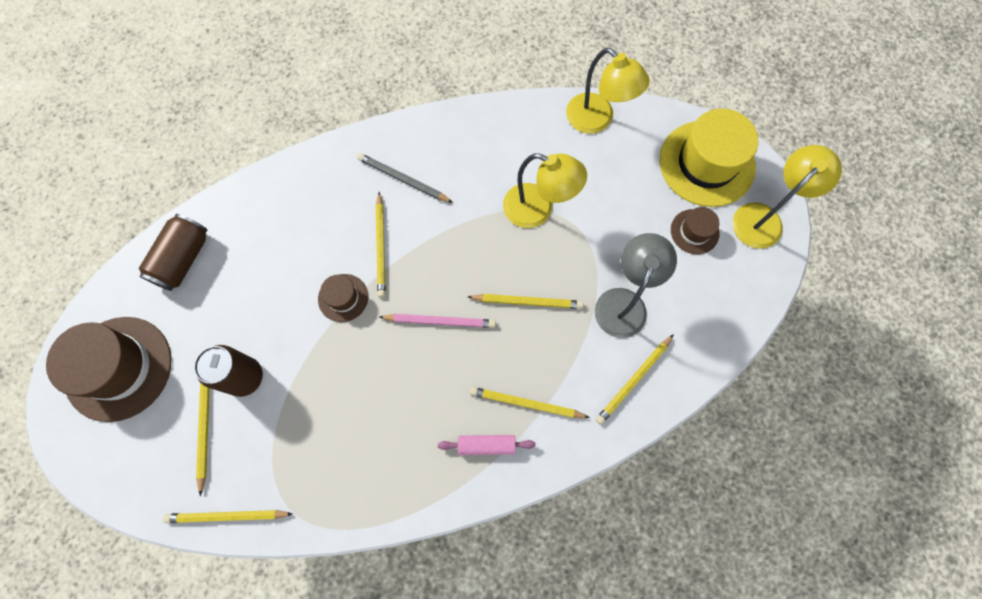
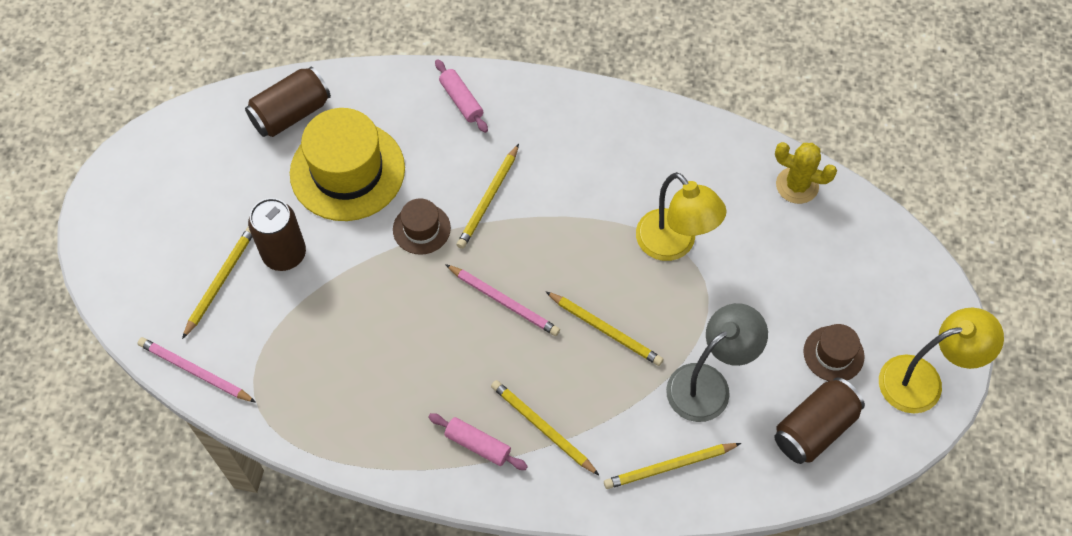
camera: 30 degrees right, 10 degrees down
brown hat [46,317,171,422] -> none
yellow pencil [163,510,292,523] -> pink pencil [137,337,256,402]
grey pencil [357,153,453,203] -> none
yellow lamp [566,48,650,134] -> yellow cactus [775,142,837,204]
yellow hat [660,109,758,207] -> yellow hat moved to [290,108,405,221]
none -> pink rolling pin [435,59,488,133]
none -> brown can [774,377,865,464]

